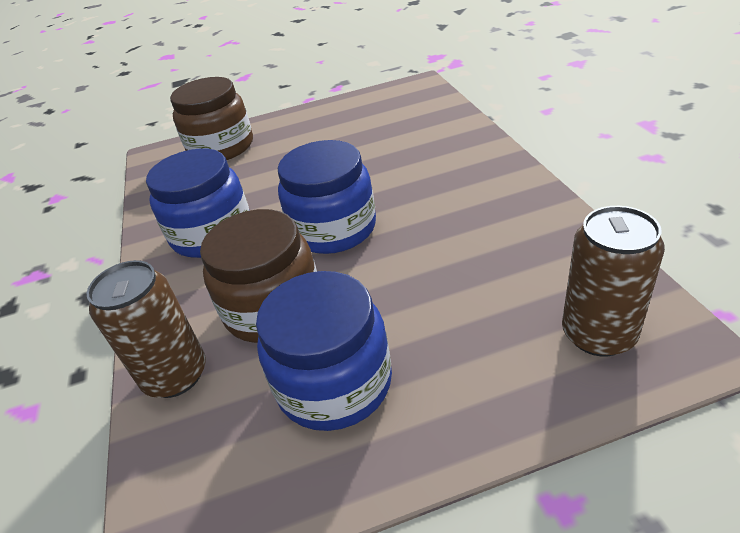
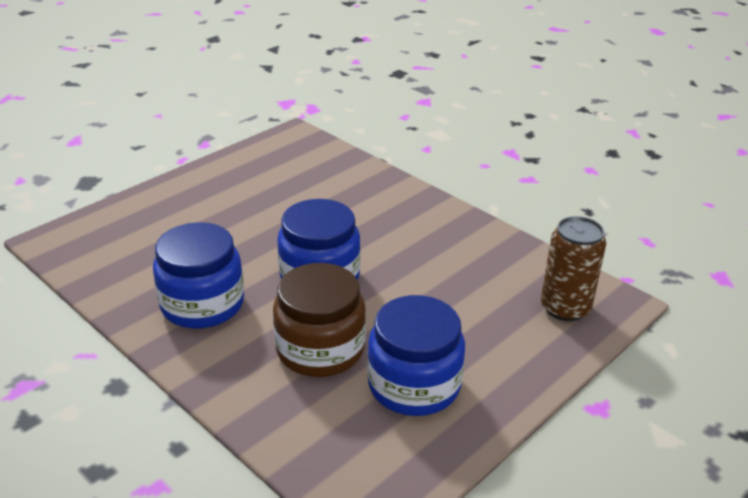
camera: 35 degrees left, 5 degrees down
brown can [87,260,206,398] -> none
brown jar [170,77,253,160] -> none

